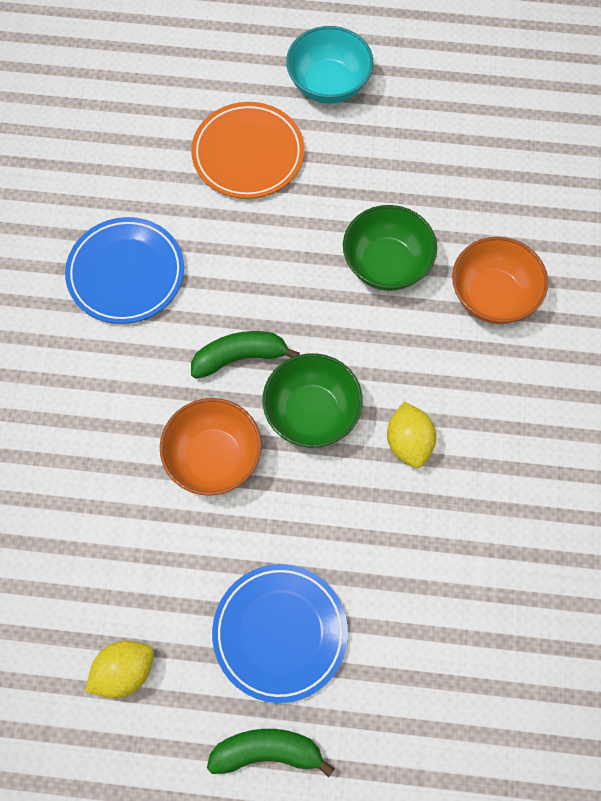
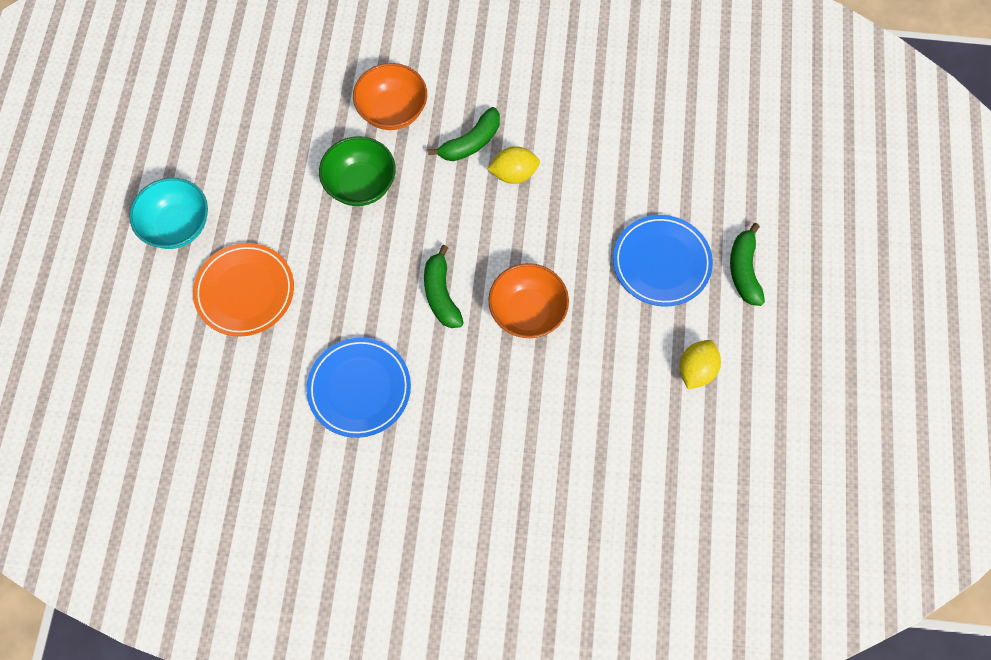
camera: 90 degrees left, 0 degrees up
yellow lemon [85,640,154,698] -> yellow lemon turned 60 degrees clockwise [679,340,721,389]
green bowl [263,353,363,448] -> none
none -> green banana [428,107,500,161]

